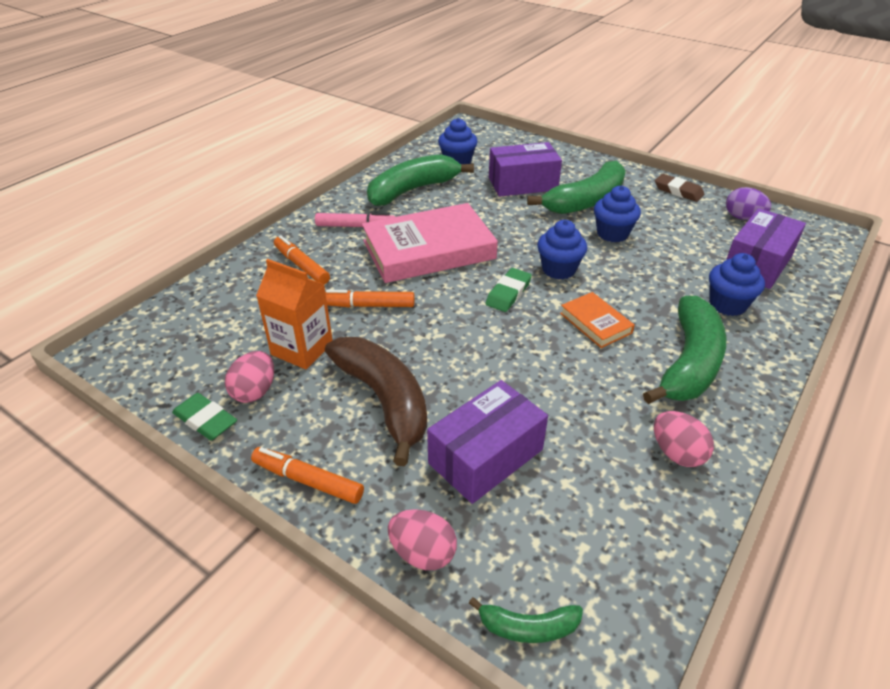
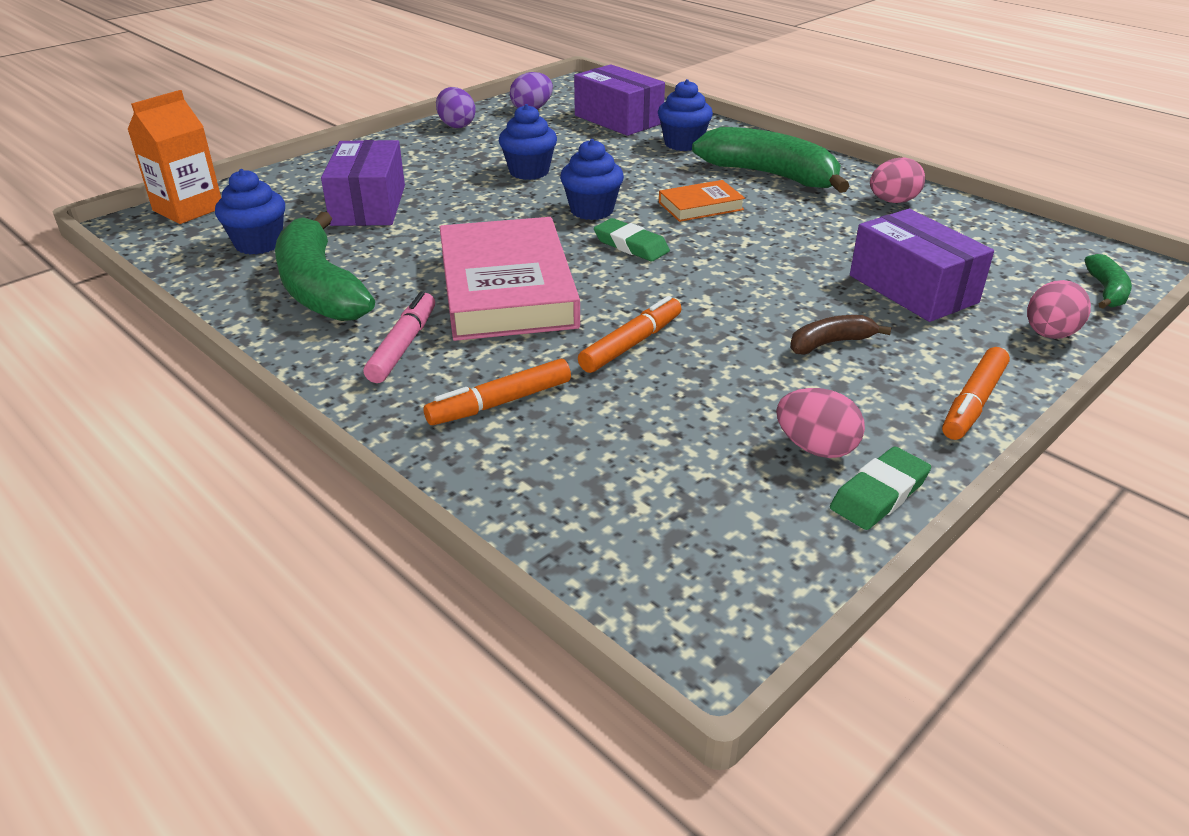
camera: 80 degrees left, 5 degrees down
orange carton [256,259,333,369] -> orange carton moved to [127,90,221,224]
orange marker [325,290,414,307] -> orange marker turned 150 degrees counterclockwise [578,296,682,373]
brown banana [325,337,427,466] -> brown banana [790,315,892,355], size x0.48
green banana [527,161,626,214] -> none
brown eraser [655,174,704,202] -> purple egg [436,87,476,128]

